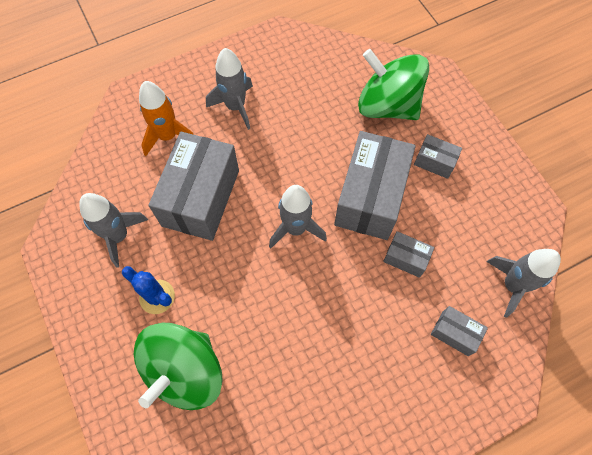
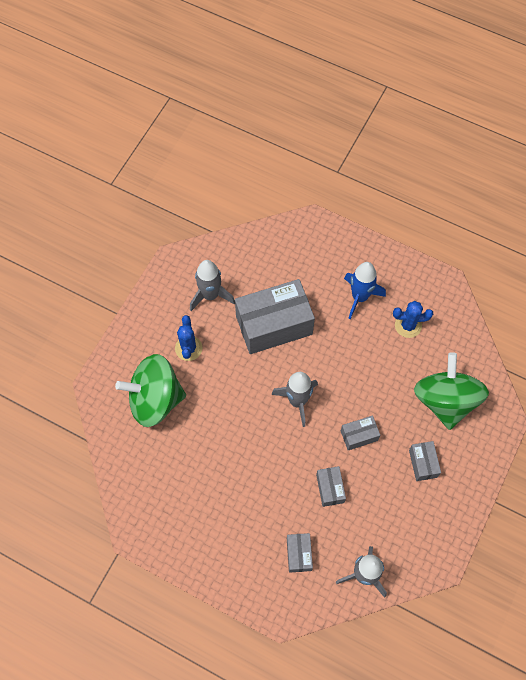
camera: 55 degrees right, 0 degrees up
orange rocket [139,81,194,156] -> none
grey rocket [206,48,253,130] -> blue rocket [344,262,386,319]
grey box [334,131,416,240] -> grey box [341,415,380,450], size x0.46
none -> blue cactus [393,301,433,338]

